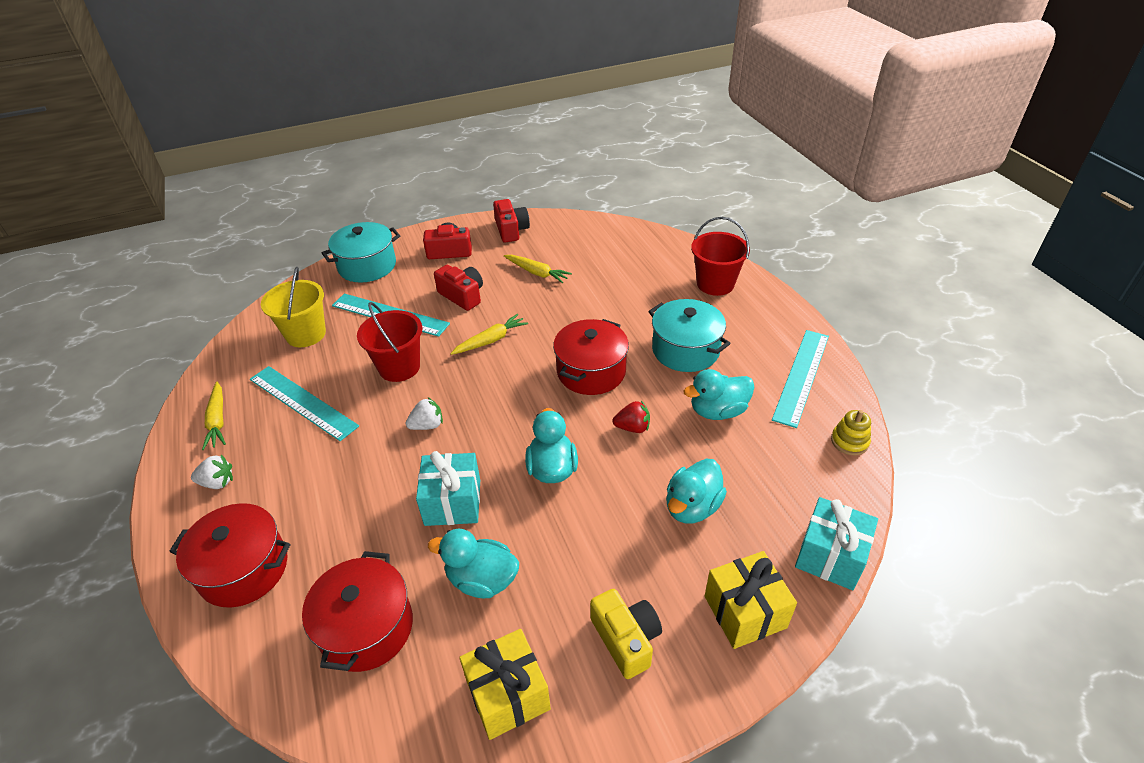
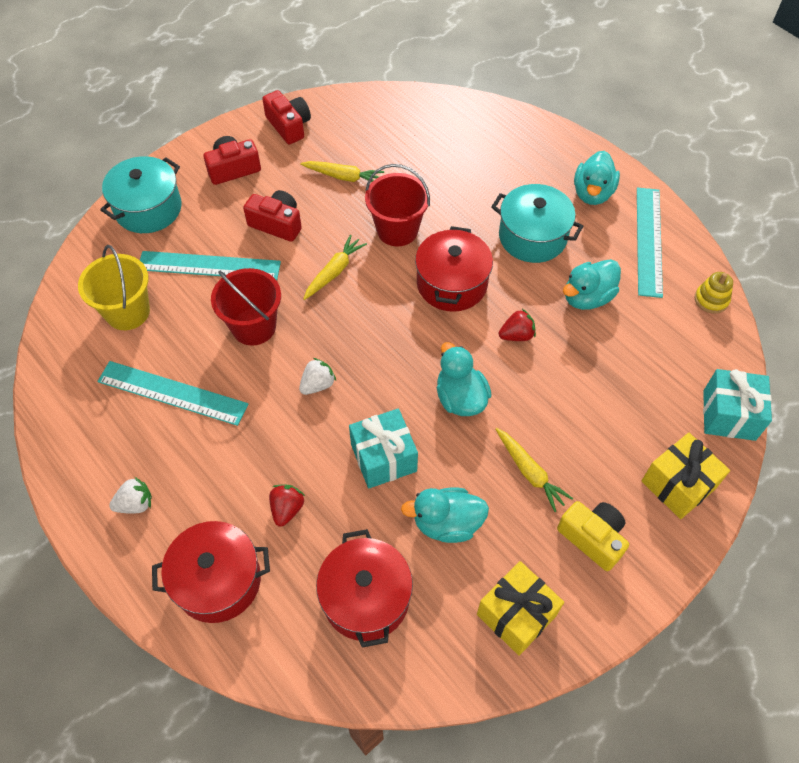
camera: 20 degrees left, 15 degrees up
yellow carrot [202,382,226,450] -> yellow carrot moved to [495,428,573,512]
turquoise duck [666,459,727,523] -> turquoise duck moved to [574,151,620,205]
red bucket [691,217,750,296] -> red bucket moved to [365,164,430,246]
none -> red strawberry [269,485,305,527]

